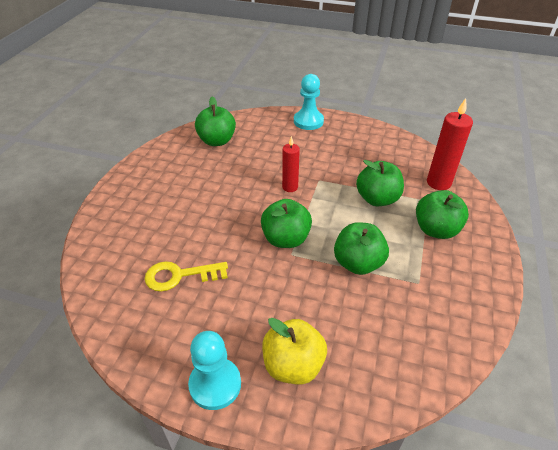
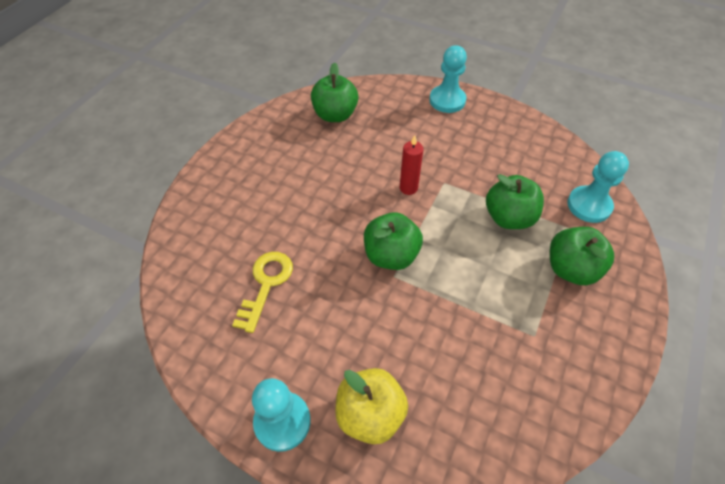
camera: 10 degrees right, 10 degrees up
yellow key [144,261,228,292] -> yellow key turned 105 degrees clockwise [232,252,293,333]
green apple [334,222,389,275] -> none
red candle [427,98,473,190] -> turquoise pawn [567,151,629,223]

